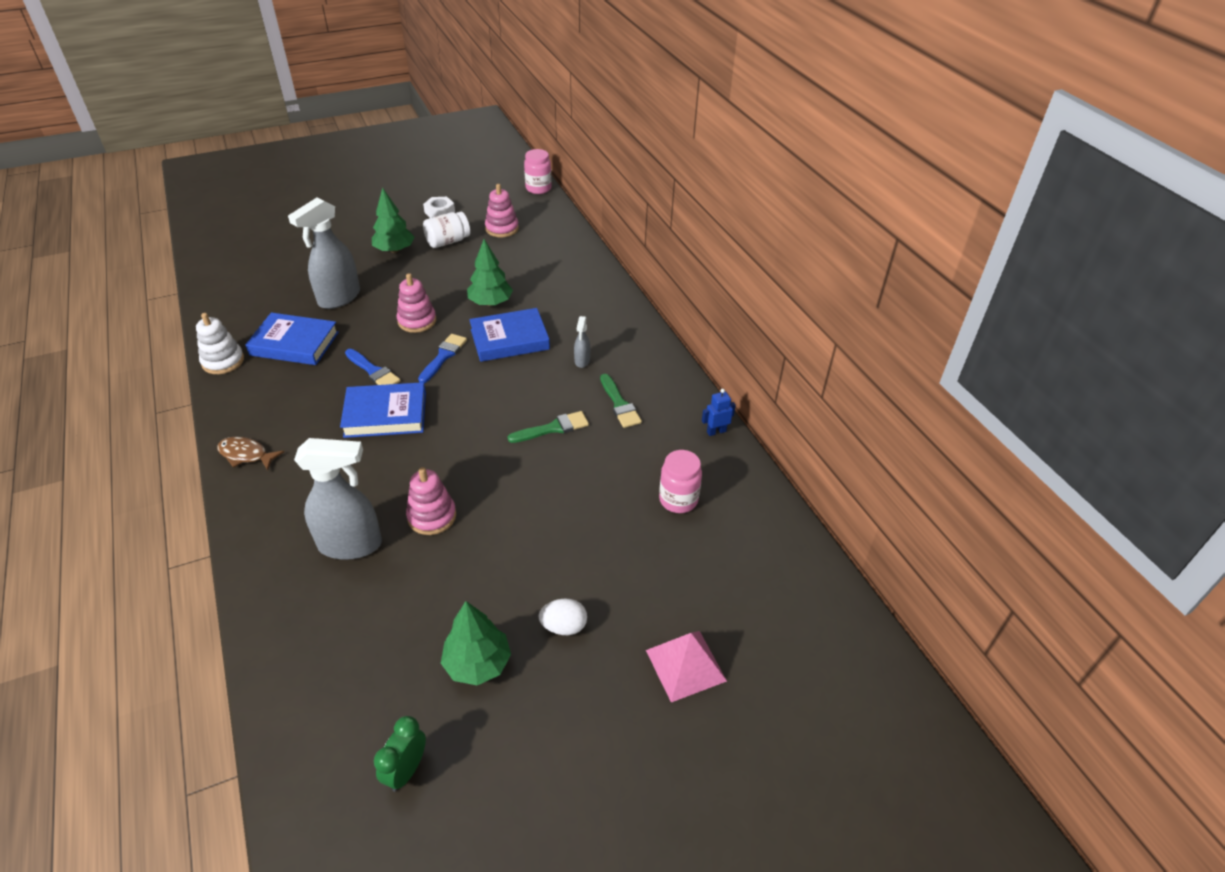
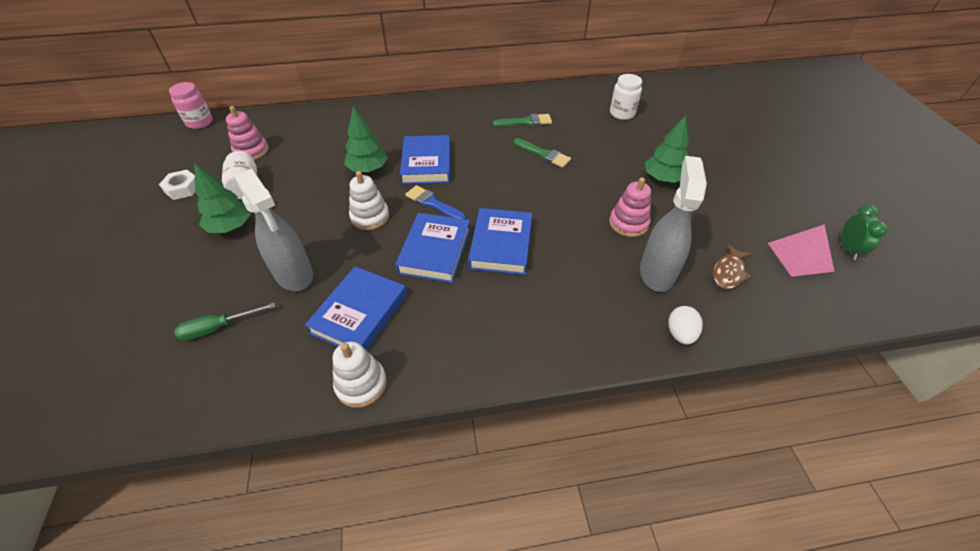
camera: 75 degrees left, 5 degrees up
brown fish [217,437,284,470] -> brown fish moved to [713,244,752,289]
blue brush [345,349,401,385] -> blue book [395,213,470,283]
green clock [374,716,426,792] -> green clock turned 120 degrees counterclockwise [841,205,888,260]
pink stacking toy [397,273,436,333] -> white stacking toy [349,171,389,230]
green tree [441,601,511,685] -> green tree moved to [645,115,689,183]
green brush [508,411,589,443] -> green brush turned 135 degrees clockwise [514,138,571,168]
white egg [539,599,587,635] -> white egg moved to [668,306,703,345]
grey spray bottle [574,316,590,368] -> none
pink pyramid [646,631,727,702] -> pink pyramid moved to [768,224,835,277]
pink jar [659,450,702,513] -> white jar [610,74,642,120]
blue robot [702,389,736,436] -> none
none -> green screwdriver [174,302,275,341]

